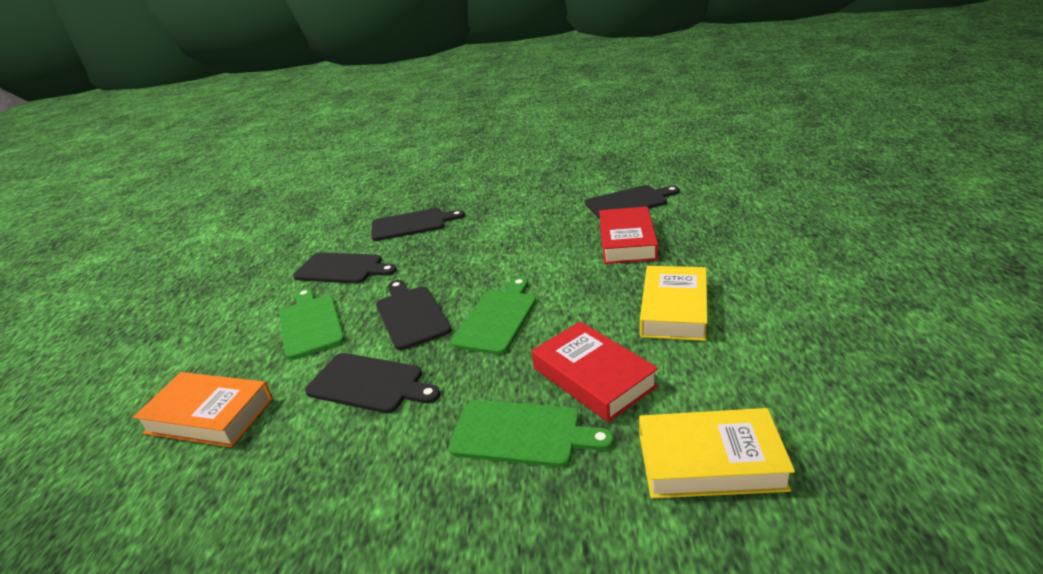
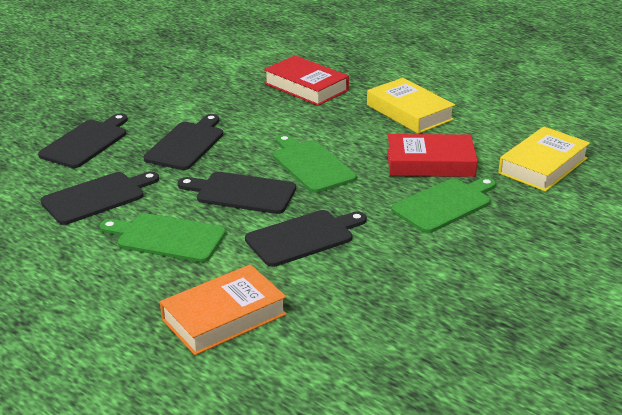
camera: 55 degrees left, 0 degrees up
black cutting board [585,185,680,219] -> black cutting board moved to [143,114,223,170]

